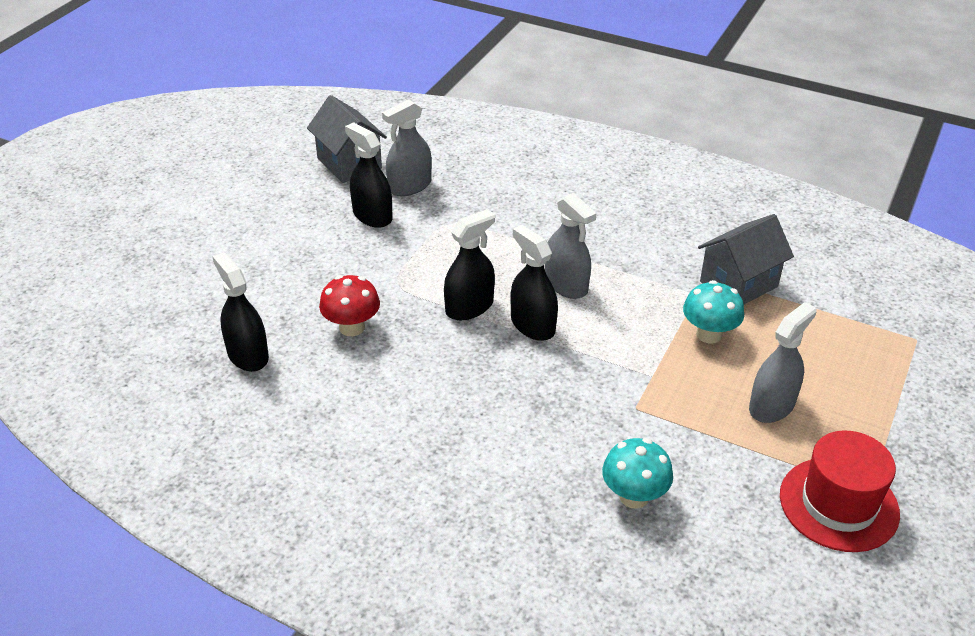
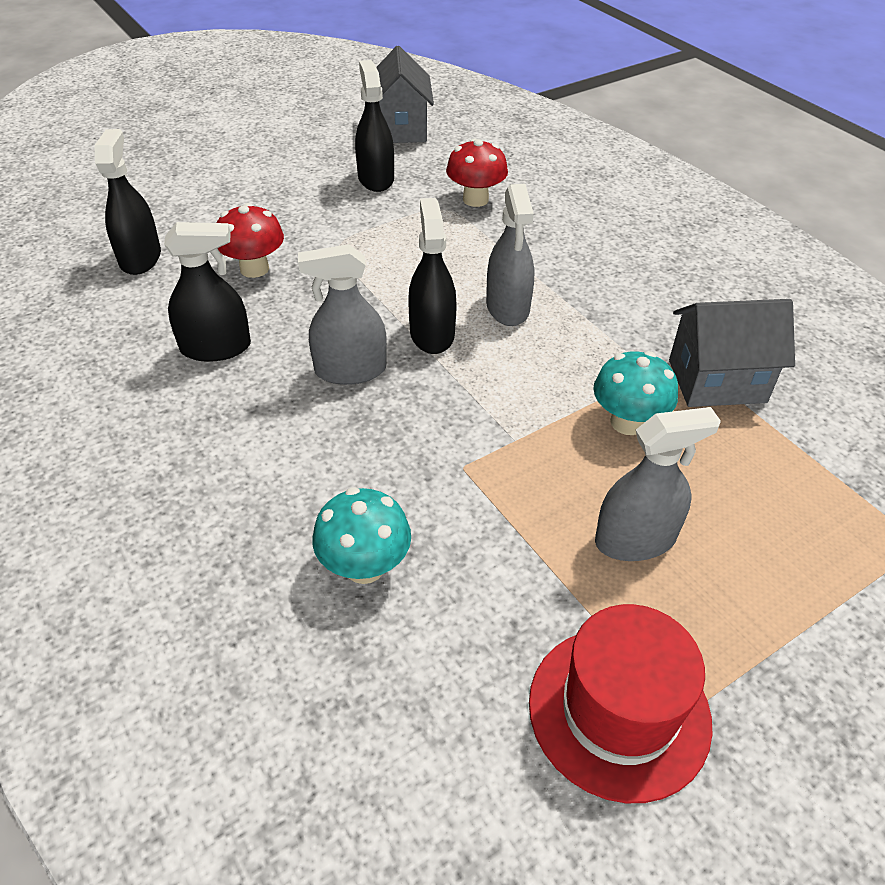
camera: 30 degrees right, 5 degrees up
grey spray bottle [382,99,432,196] -> grey spray bottle moved to [298,244,387,385]
black spray bottle [444,209,495,320] -> black spray bottle moved to [164,222,251,362]
none -> red mushroom [446,139,508,207]

